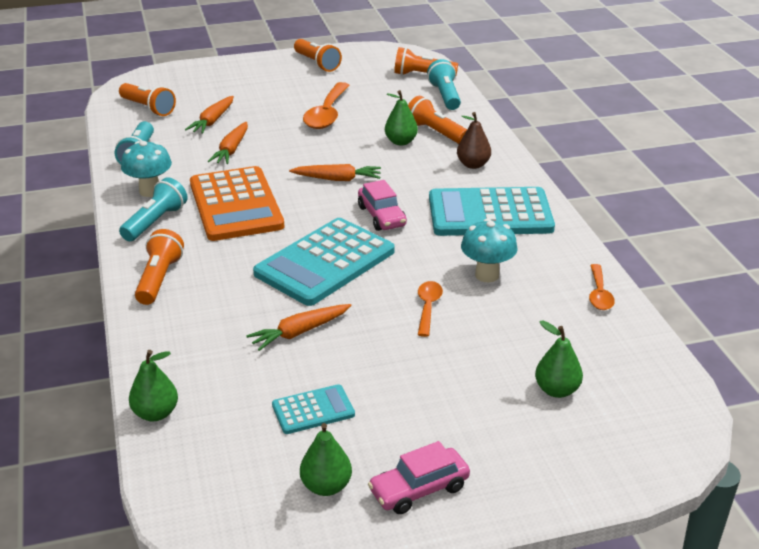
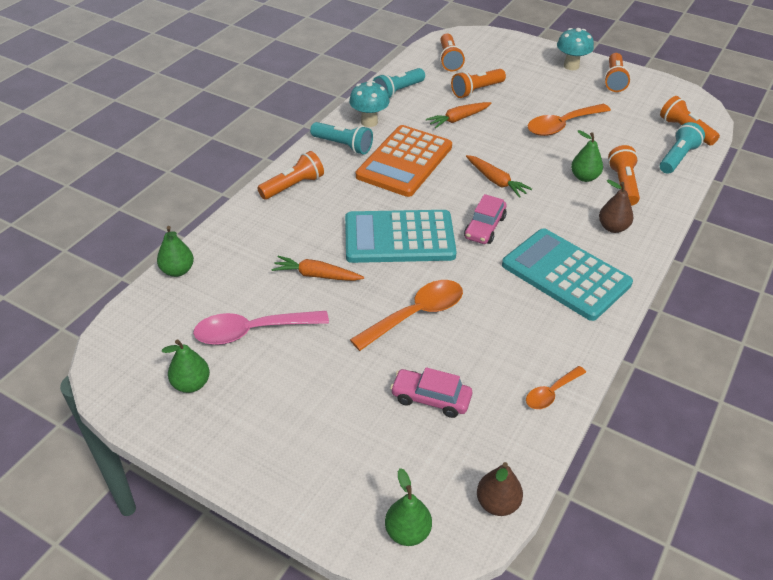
camera: 45 degrees right, 10 degrees up
turquoise flashlight [119,177,188,241] -> turquoise flashlight turned 45 degrees clockwise [310,122,373,155]
orange carrot [185,96,234,134] -> orange flashlight [451,69,506,98]
turquoise calculator [272,384,355,434] -> pink spoon [193,311,329,345]
pink car [368,441,470,514] -> pink car moved to [390,367,472,418]
orange spoon [418,281,443,337] -> orange spoon [350,280,463,351], size x1.76
turquoise mushroom [461,219,518,282] -> turquoise mushroom moved to [557,28,594,70]
green pear [535,320,583,398] -> green pear moved to [385,468,432,546]
none -> brown pear [477,462,523,516]

